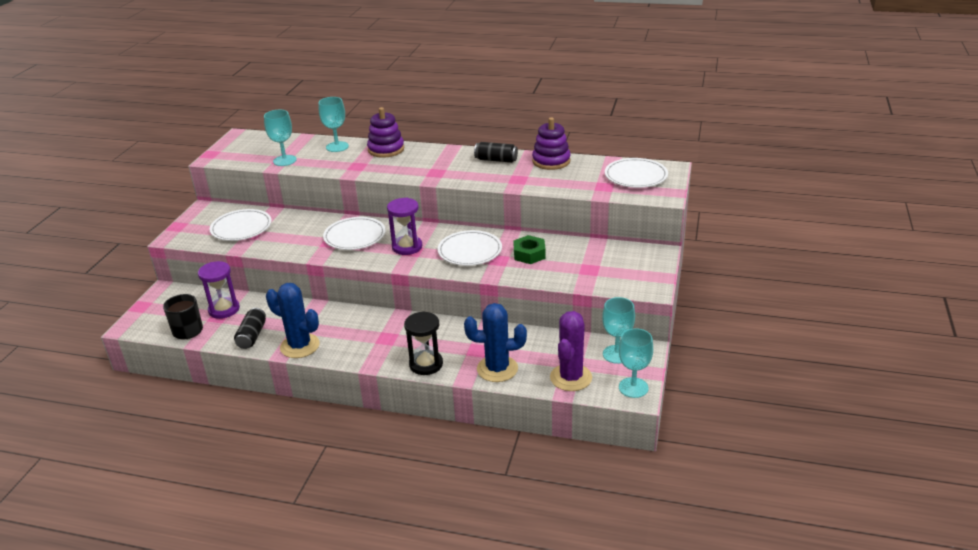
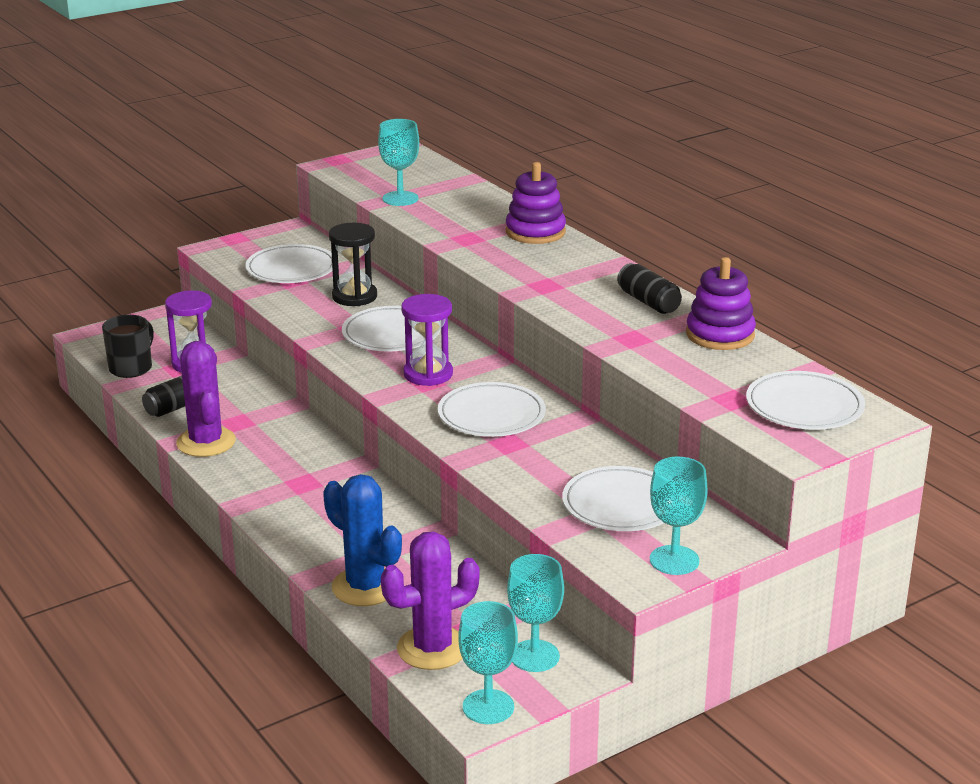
camera: 40 degrees right, 5 degrees down
blue cactus [266,283,320,358] -> purple cactus [176,341,236,457]
turquoise goblet [319,97,349,152] -> turquoise goblet moved to [650,457,708,575]
black hourglass [404,312,443,375] -> black hourglass moved to [329,223,377,306]
green nut [513,235,546,264] -> none
none -> white plate [562,466,664,531]

